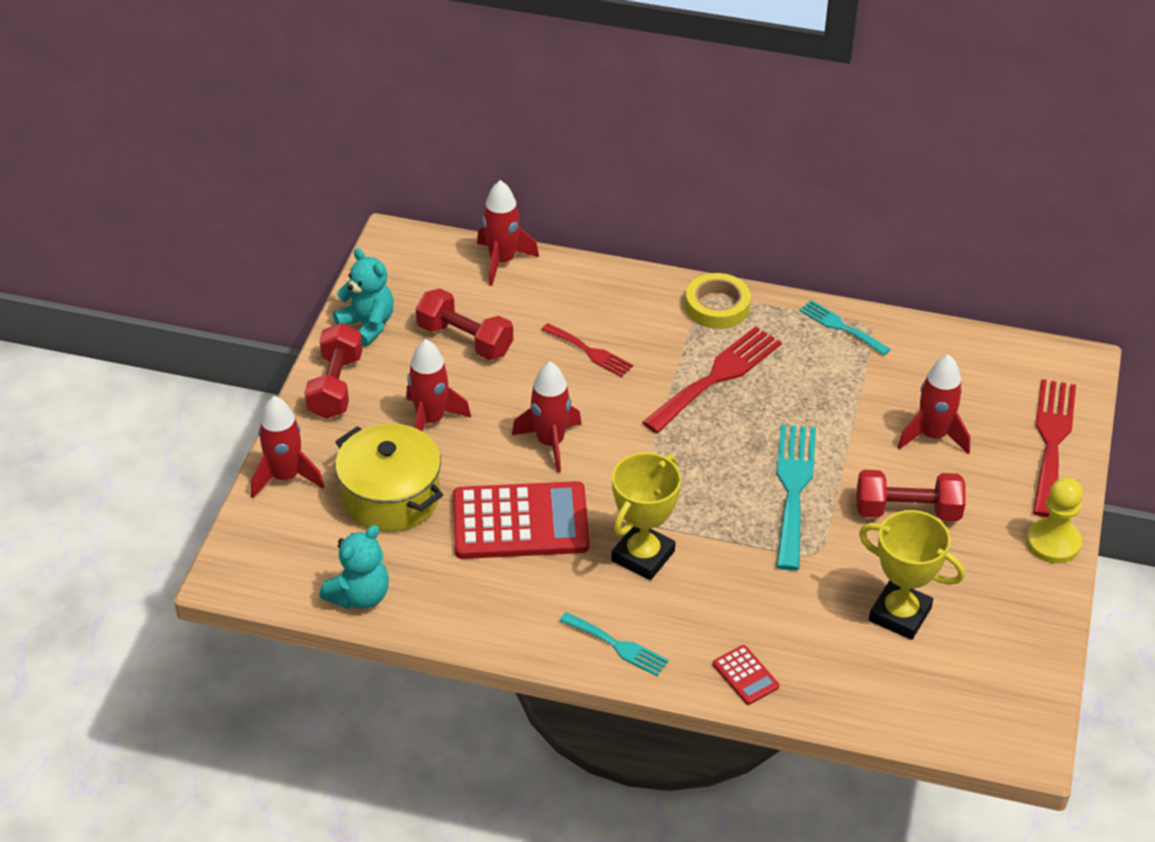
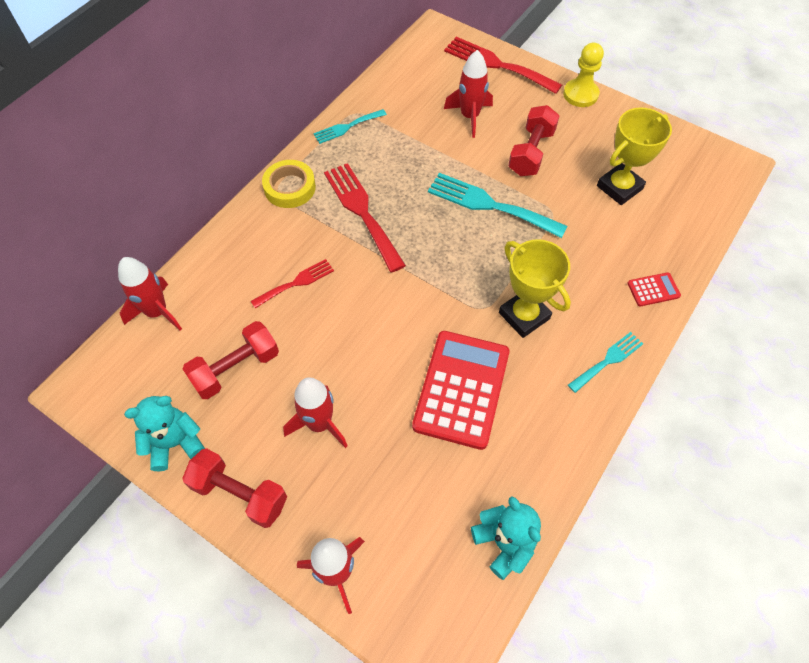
camera: 70 degrees left, 15 degrees up
yellow pot [335,423,443,532] -> none
red rocket [512,362,582,473] -> none

